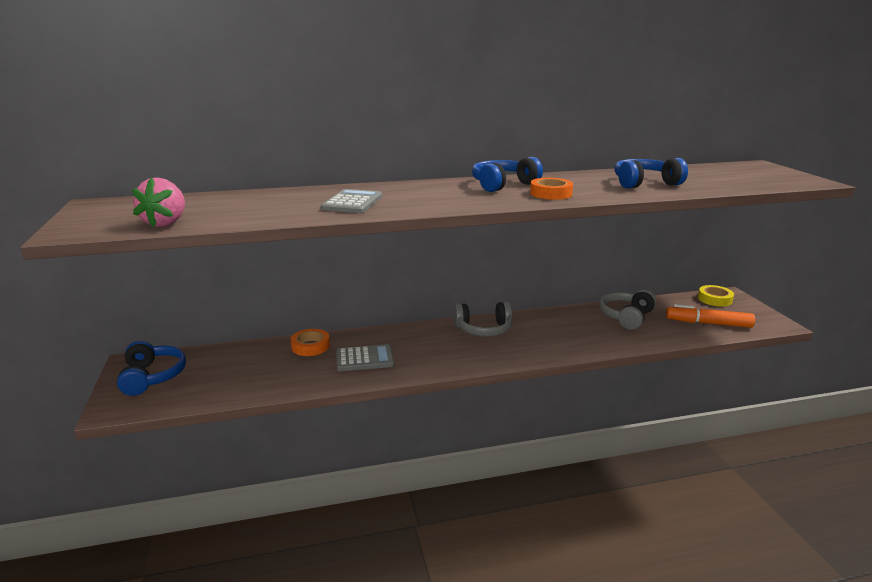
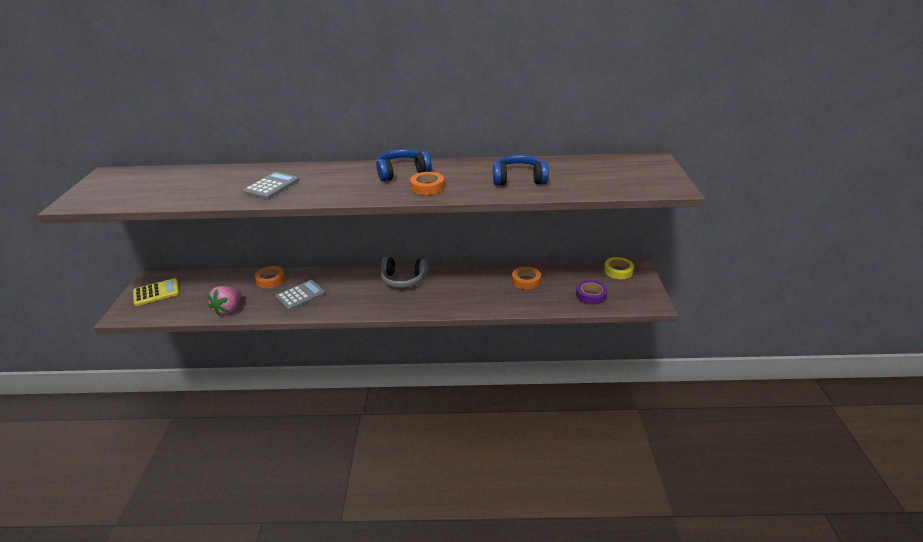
camera: 15 degrees right, 10 degrees up
blue headphones [117,341,186,396] -> yellow calculator [133,278,179,306]
pink strawberry [132,178,185,227] -> pink strawberry moved to [207,286,241,316]
grey calculator [336,344,394,371] -> grey calculator turned 45 degrees counterclockwise [275,280,326,311]
grey headphones [599,290,656,330] -> orange tape [512,266,541,289]
orange marker [666,304,755,328] -> purple tape [576,280,607,305]

